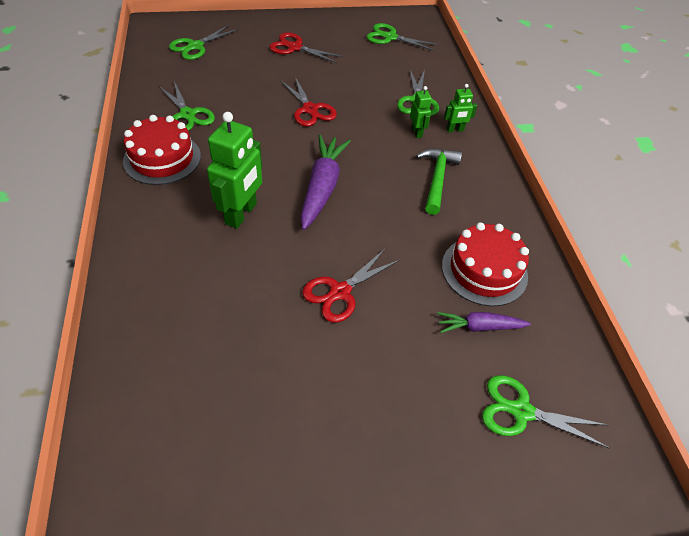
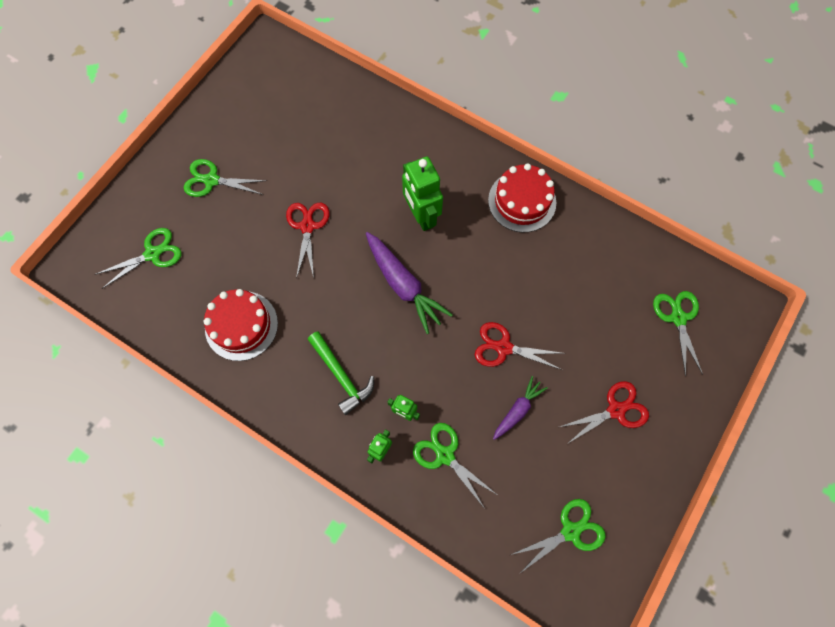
camera: 135 degrees right, 20 degrees up
green scissors [159,81,215,131] -> green scissors moved to [184,159,267,197]
purple carrot [437,312,531,333] -> purple carrot moved to [493,376,548,440]

